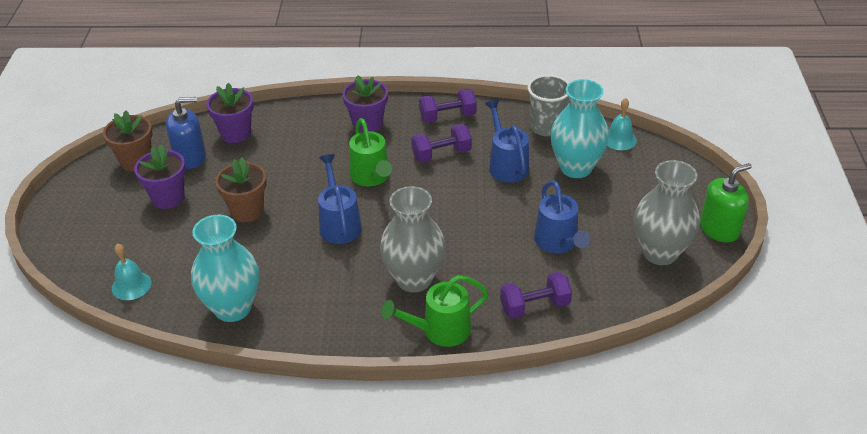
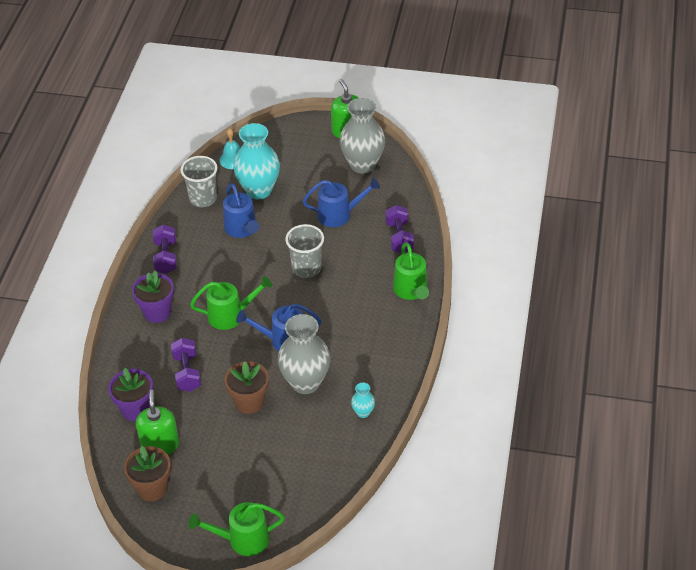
camera: 80 degrees left, 5 degrees up
turquoise bell [112,244,151,300] -> none
purple flower pot [134,145,186,209] -> none
blue soap dispenser [166,97,206,169] -> green soap dispenser [136,390,179,455]
turquoise vase [191,215,259,322] -> turquoise vase [351,383,375,418], size x0.45
grey vase [380,186,446,292] -> grey vase moved to [278,314,330,394]
purple dumbbell [411,124,472,163] -> purple dumbbell moved to [171,338,201,392]
blue watering can [485,99,529,183] -> blue watering can turned 105 degrees counterclockwise [223,183,259,238]
none -> green watering can [189,502,285,556]
none -> grey cup [285,224,324,278]

